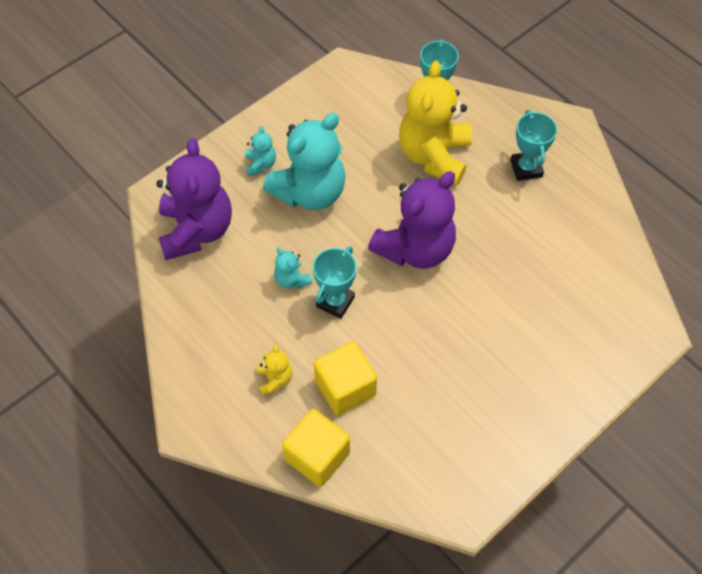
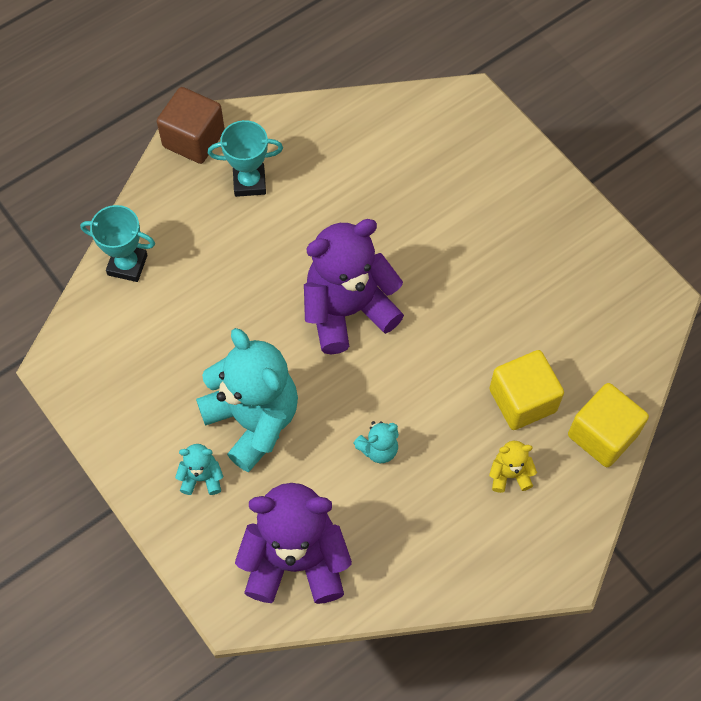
camera: 85 degrees left, 5 degrees up
turquoise trophy [313,246,357,319] -> none
purple teddy bear [368,171,456,269] -> purple teddy bear turned 75 degrees counterclockwise [304,219,404,354]
yellow teddy bear [399,60,472,185] -> none
none -> brown cube [157,87,225,164]

